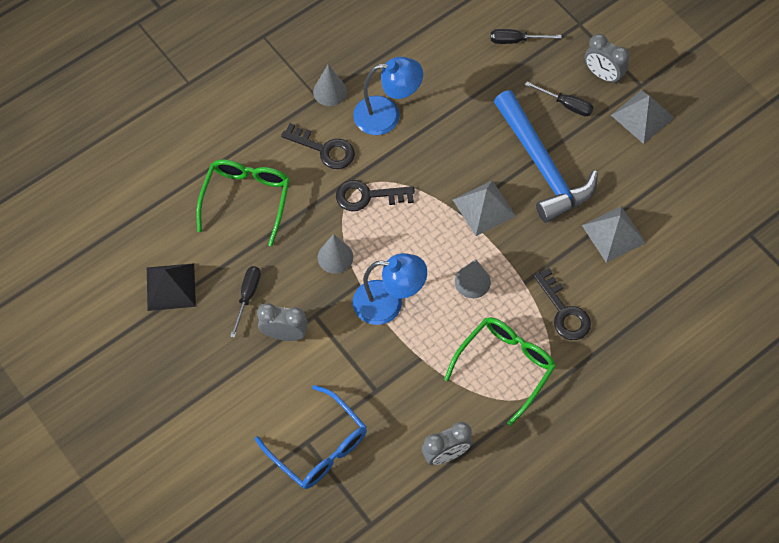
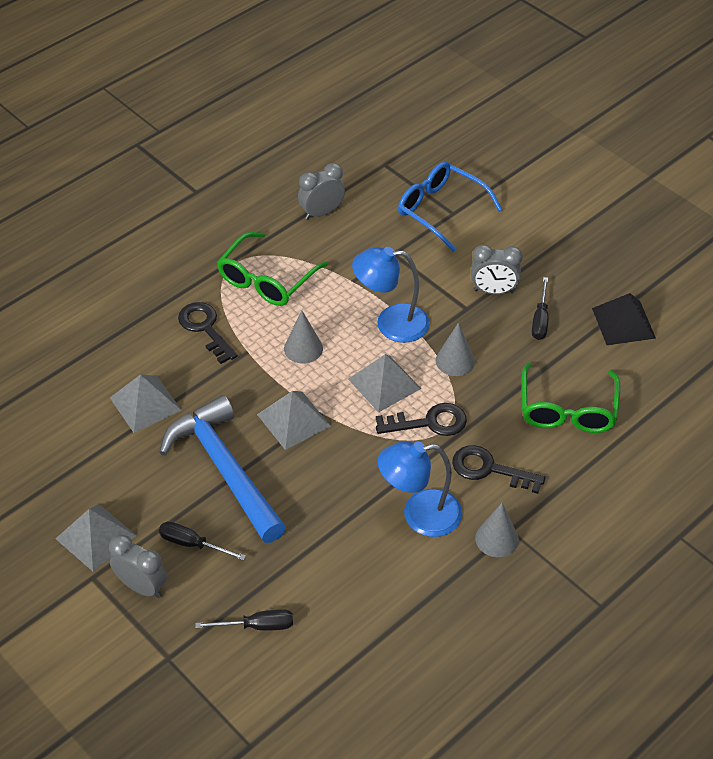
camera: 175 degrees right, 15 degrees down
none -> grey pyramid [348,354,421,412]

